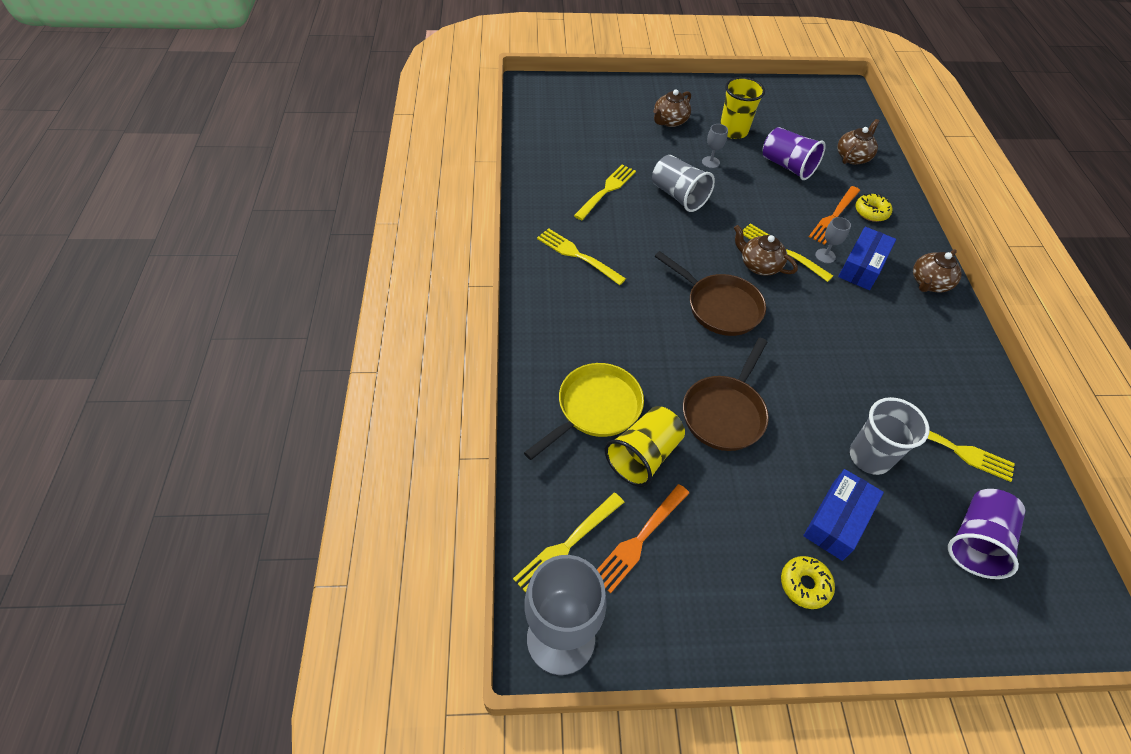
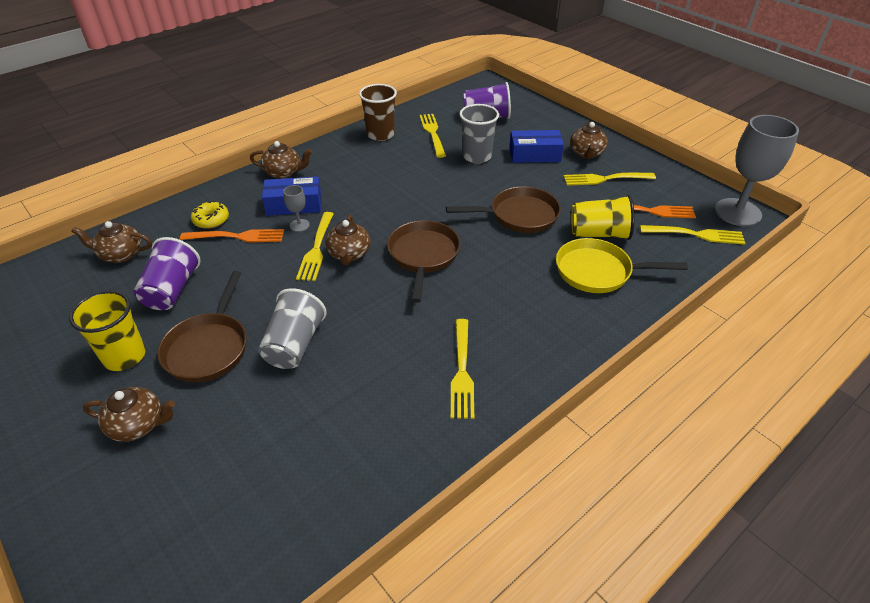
camera: 125 degrees left, 10 degrees down
yellow fork [574,165,636,220] -> yellow fork moved to [564,173,656,186]
grey goblet [702,124,728,168] -> brown pan [158,271,247,382]
yellow donut [781,556,835,609] -> brown teapot [570,121,608,159]
none -> brown cup [359,84,397,141]

